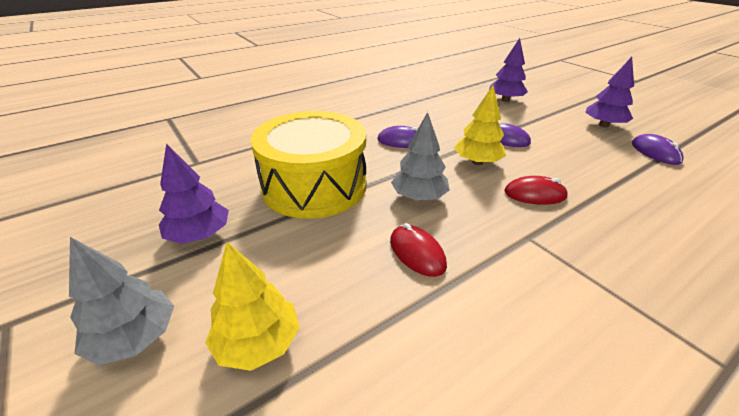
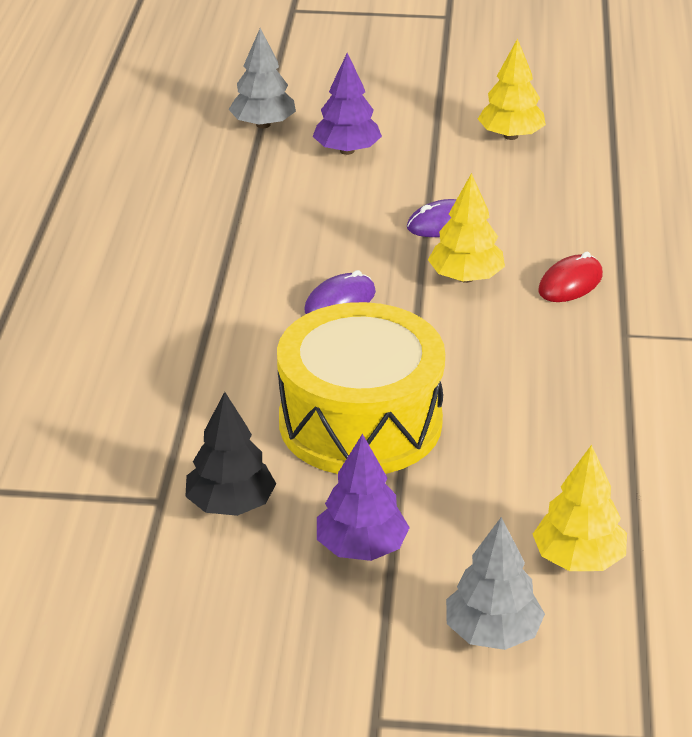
camera: 50 degrees left, 0 degrees up
red mouse [390,223,447,277] -> none
grey tree [391,112,450,201] -> grey tree moved to [228,28,296,128]
purple tree [585,57,634,128] -> yellow tree [478,38,546,140]
purple mouse [632,134,684,165] -> none
none -> black tree [185,392,276,516]

